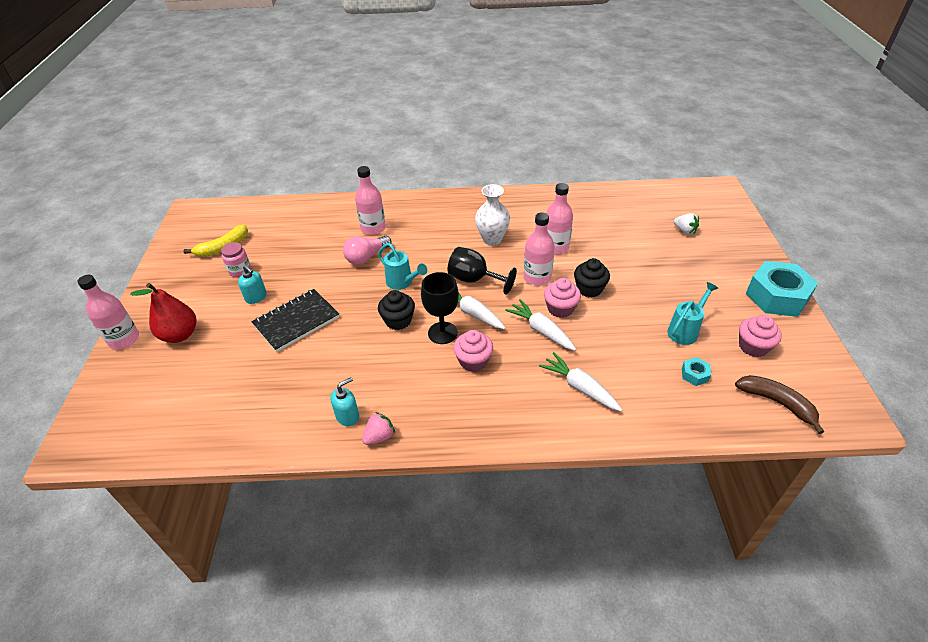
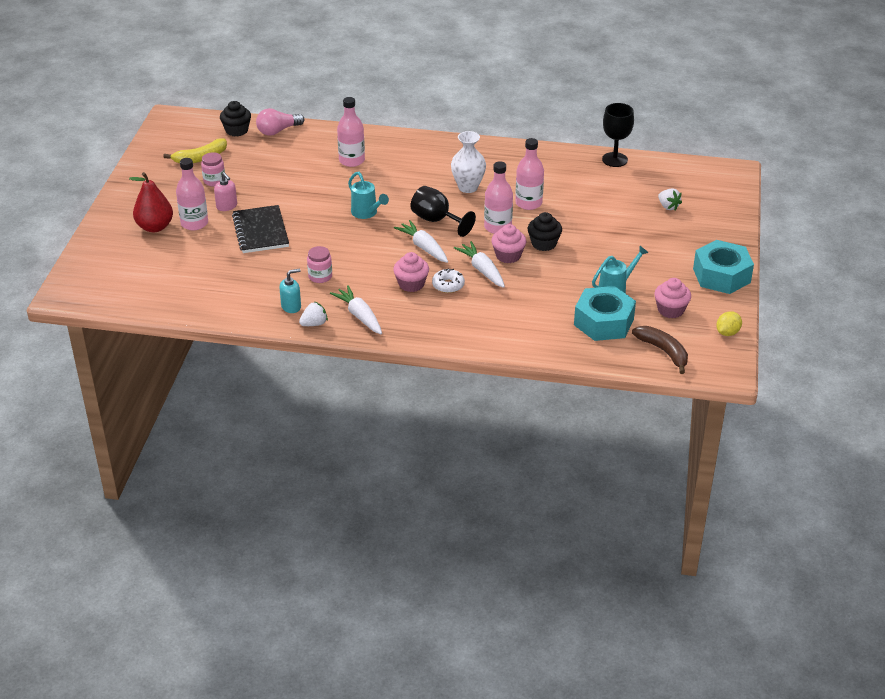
camera: 10 degrees right, 5 degrees down
pink bottle [77,275,139,349] -> pink bottle moved to [176,158,208,230]
turquoise soap dispenser [238,265,267,304] -> pink soap dispenser [214,172,237,211]
black notebook [252,289,339,352] -> black notebook turned 75 degrees counterclockwise [232,205,289,253]
pink light bulb [343,236,391,265] -> pink light bulb moved to [256,108,305,136]
pink strawberry [362,412,395,445] -> white strawberry [299,301,328,326]
black cupcake [378,290,415,330] -> black cupcake moved to [220,101,251,137]
black goblet [421,272,459,344] -> black goblet moved to [602,103,634,167]
white carrot [539,352,622,412] -> white carrot moved to [330,285,382,334]
turquoise nut [682,357,711,386] -> turquoise nut [574,286,636,341], size x2.37
none -> pink jar [307,246,332,283]
none -> white donut [432,268,465,293]
none -> yellow lemon [716,311,742,336]

